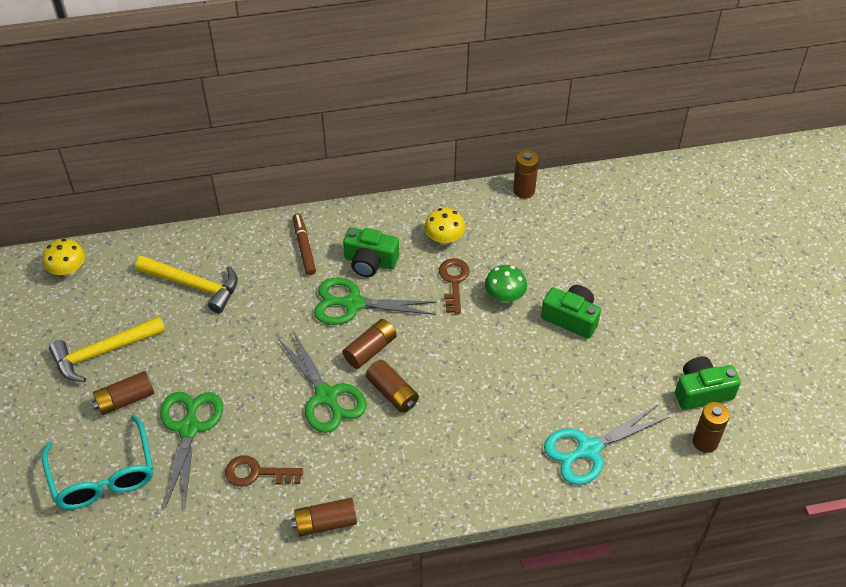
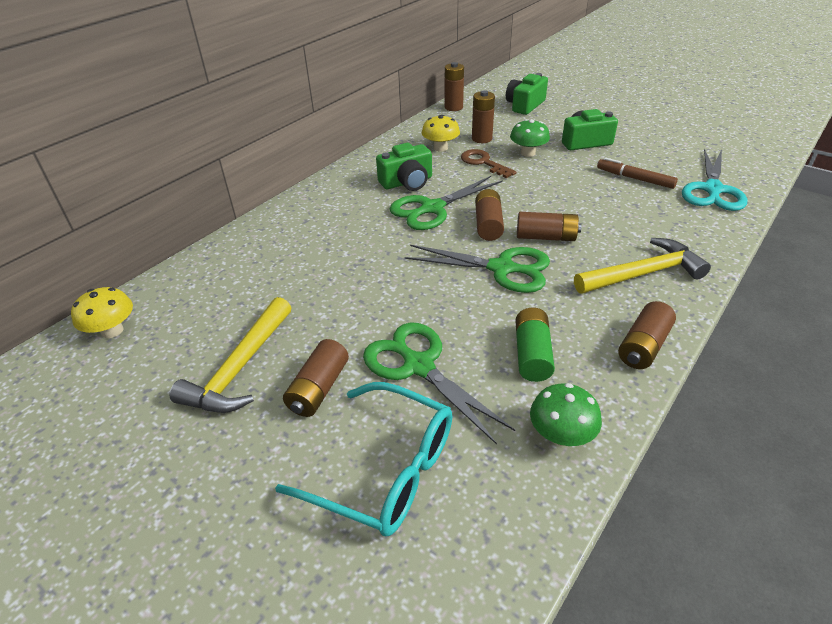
camera: 40 degrees left, 10 degrees down
yellow hammer [135,256,238,313] -> yellow hammer moved to [574,238,711,294]
brown key [225,455,303,487] -> green battery [515,308,555,382]
brown marker [293,213,316,275] -> brown marker moved to [597,158,678,189]
green camera [675,356,741,410] -> green camera moved to [506,73,548,115]
brown battery [693,402,730,453] -> brown battery moved to [472,90,495,143]
none -> green mushroom [530,383,602,446]

